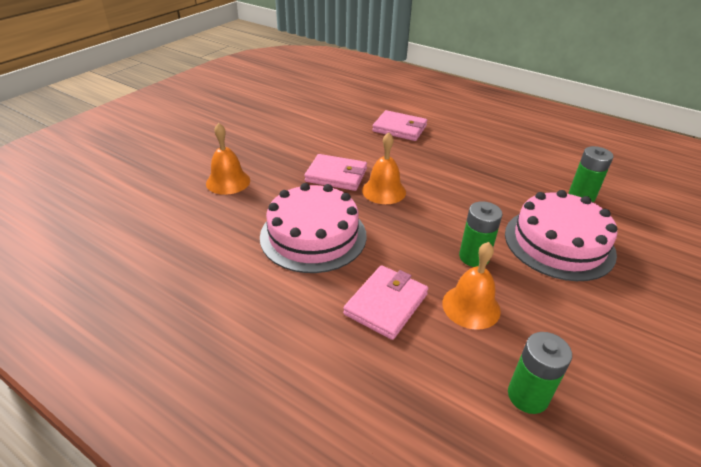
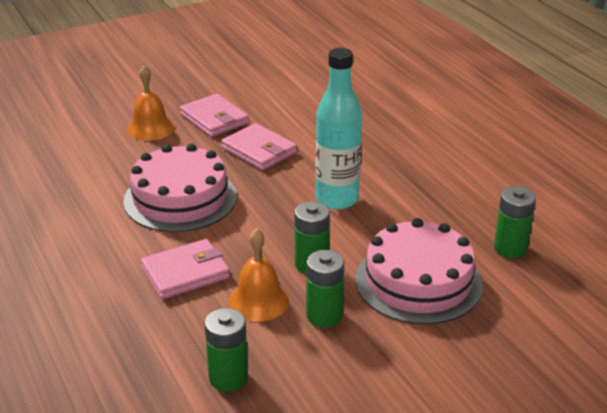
camera: 30 degrees right, 5 degrees down
orange bell [362,132,406,204] -> none
pink wallet [372,110,427,141] -> pink wallet moved to [180,94,249,137]
none -> green battery [306,250,344,328]
none -> turquoise bottle [315,48,362,209]

